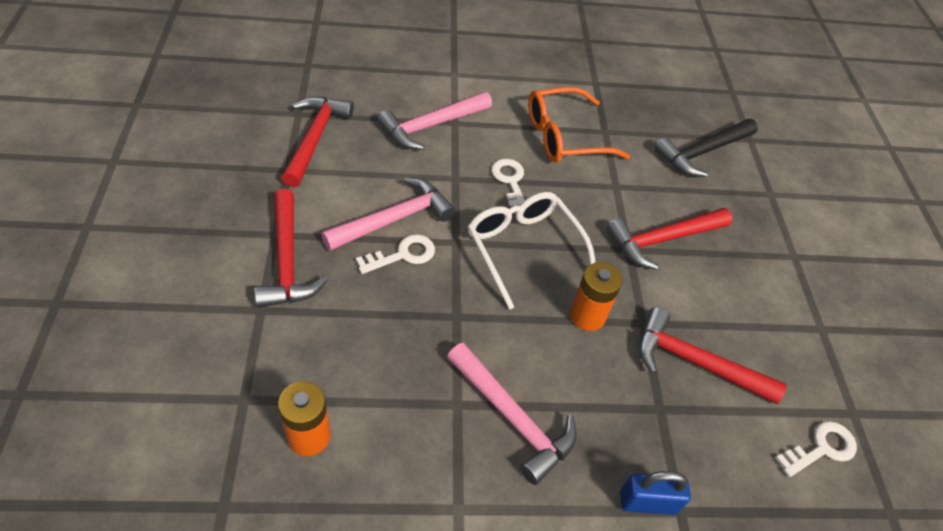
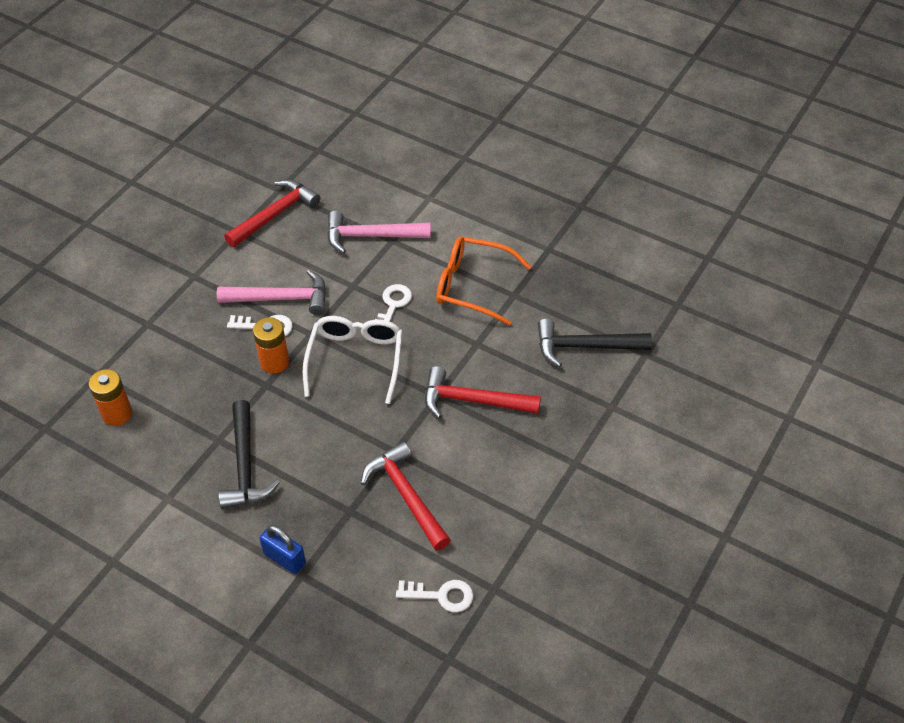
camera: 40 degrees right, 0 degrees up
red hammer [254,189,328,308] -> none
pink hammer [447,343,577,485] -> black hammer [219,400,280,509]
orange battery [570,262,622,331] -> orange battery moved to [253,317,289,374]

